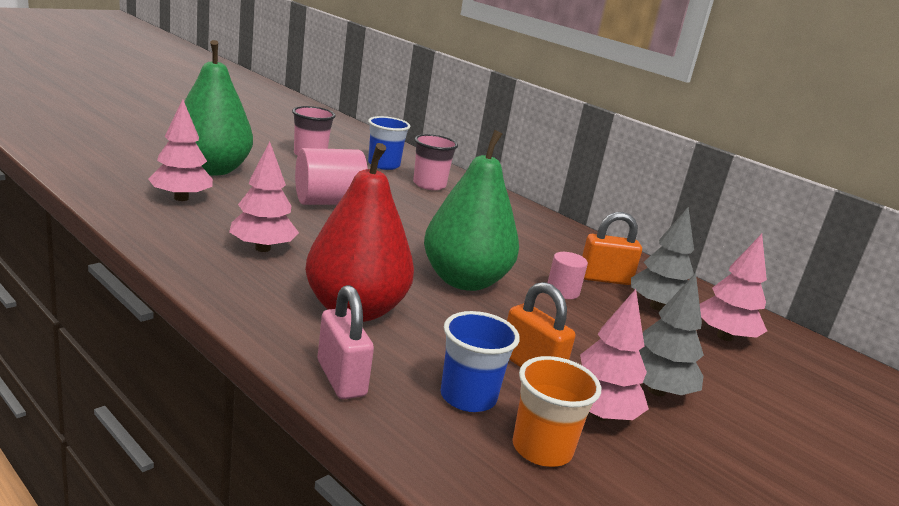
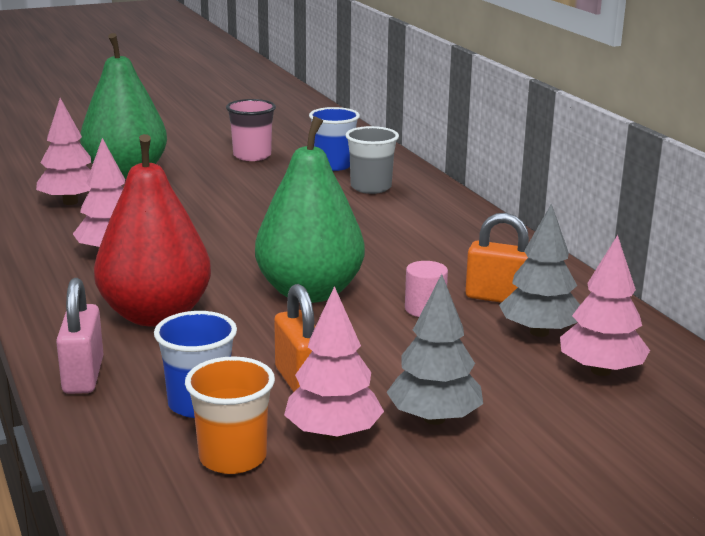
camera: 25 degrees right, 0 degrees up
pink cylinder [295,148,368,205] -> none
pink cup [413,134,458,190] -> grey cup [345,126,399,194]

